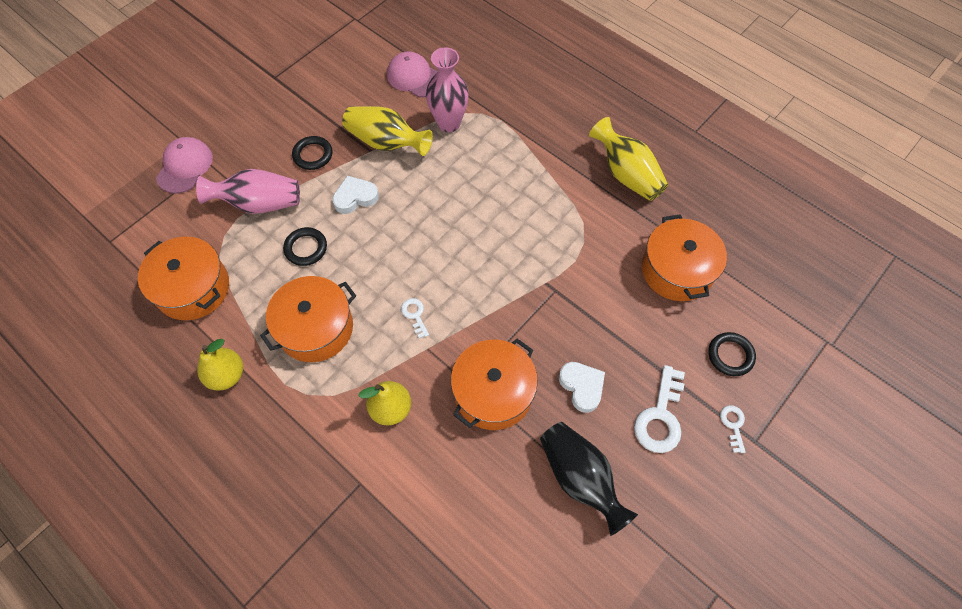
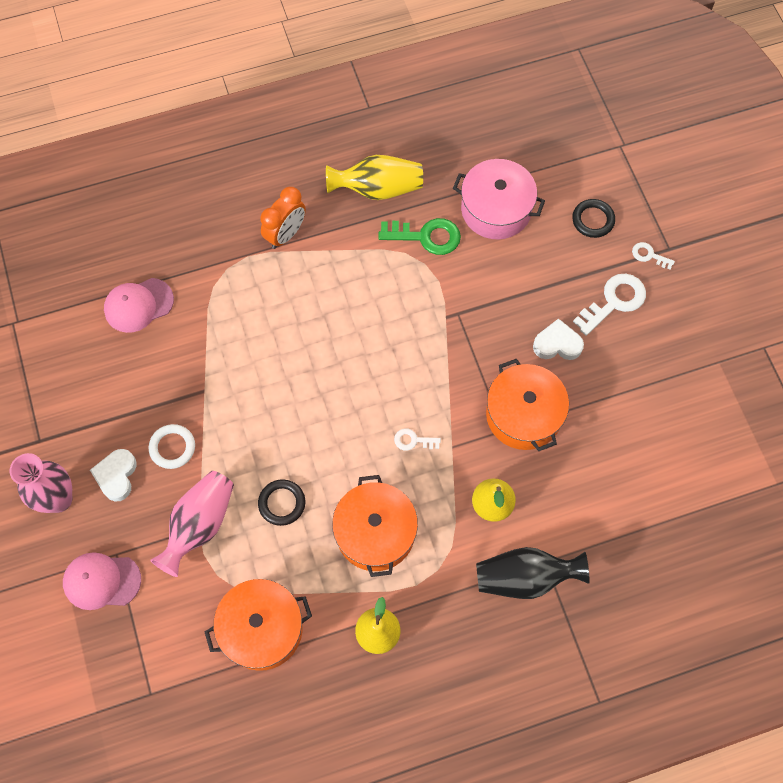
camera: 60 degrees left, 5 degrees up
pink cap [156,137,213,194] -> pink cap turned 45 degrees counterclockwise [63,552,141,610]
black ring [292,136,332,170] -> white ring [148,424,195,469]
white heart [332,176,379,214] -> white heart moved to [90,449,136,502]
yellow vase [342,106,433,156] -> none
pink vase [426,47,469,132] -> pink vase moved to [9,453,72,513]
black vase [540,422,638,536] -> black vase moved to [476,547,589,599]
white key [634,365,685,453] -> white key turned 90 degrees counterclockwise [573,274,646,336]
orange pot [642,214,727,301] -> pink pot [453,159,545,239]
none -> orange clock [260,187,306,249]
none -> green key [378,218,461,255]

